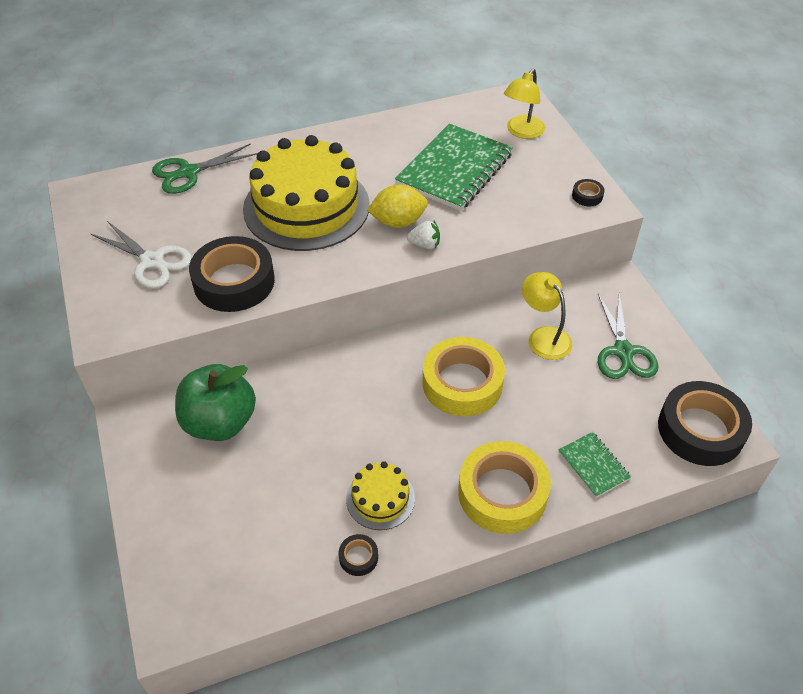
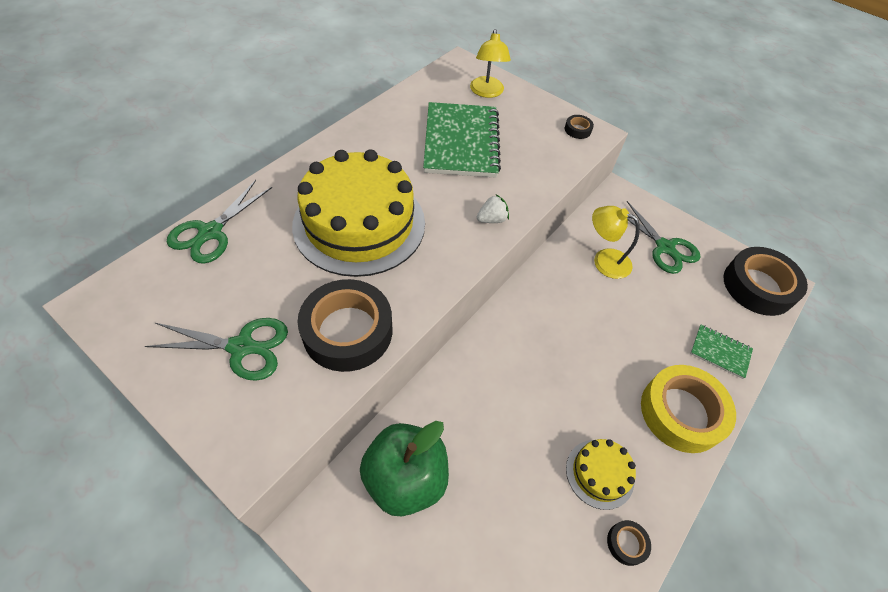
camera: 35 degrees left, 5 degrees up
white scissors [91,221,192,288] -> green scissors [145,318,288,381]
yellow lemon [367,184,428,228] -> none
yellow tape [423,337,505,416] -> none

